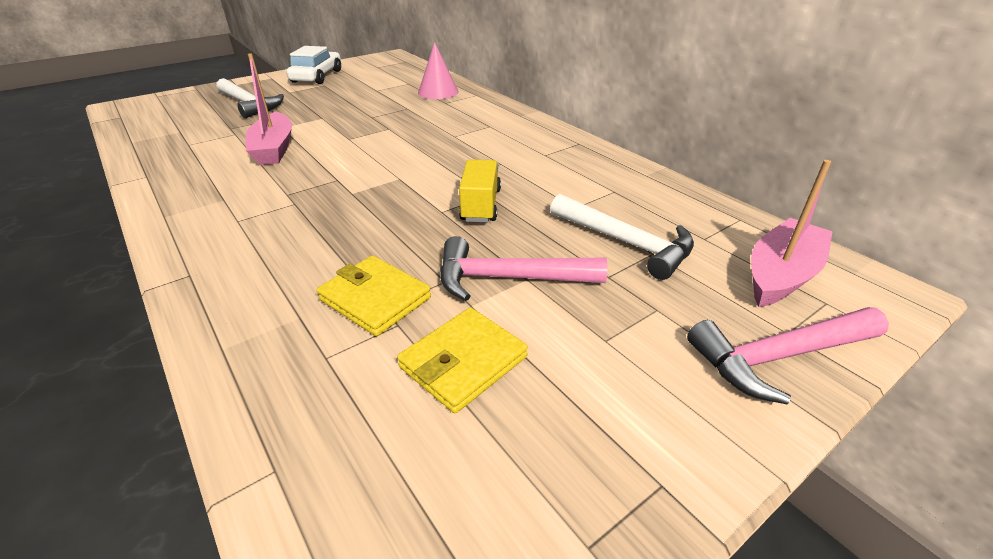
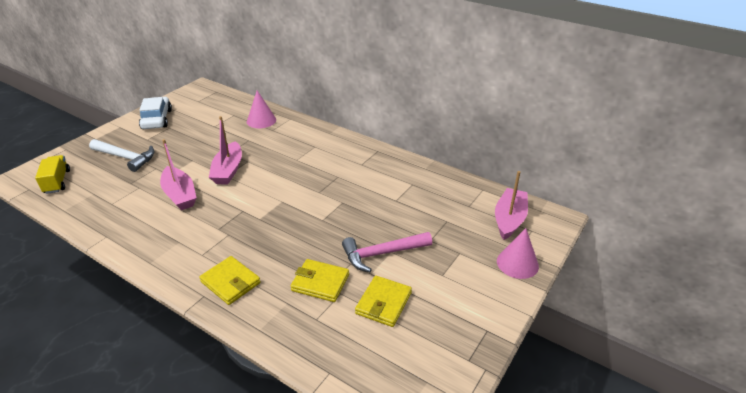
camera: 20 degrees left, 0 degrees up
yellow truck [459,159,501,222] -> yellow truck moved to [35,155,70,194]
white hammer [550,194,694,280] -> none
pink hammer [687,307,889,404] -> pink cone [497,228,539,279]
none -> yellow wallet [199,256,261,305]
none -> pink boat [209,116,242,185]

